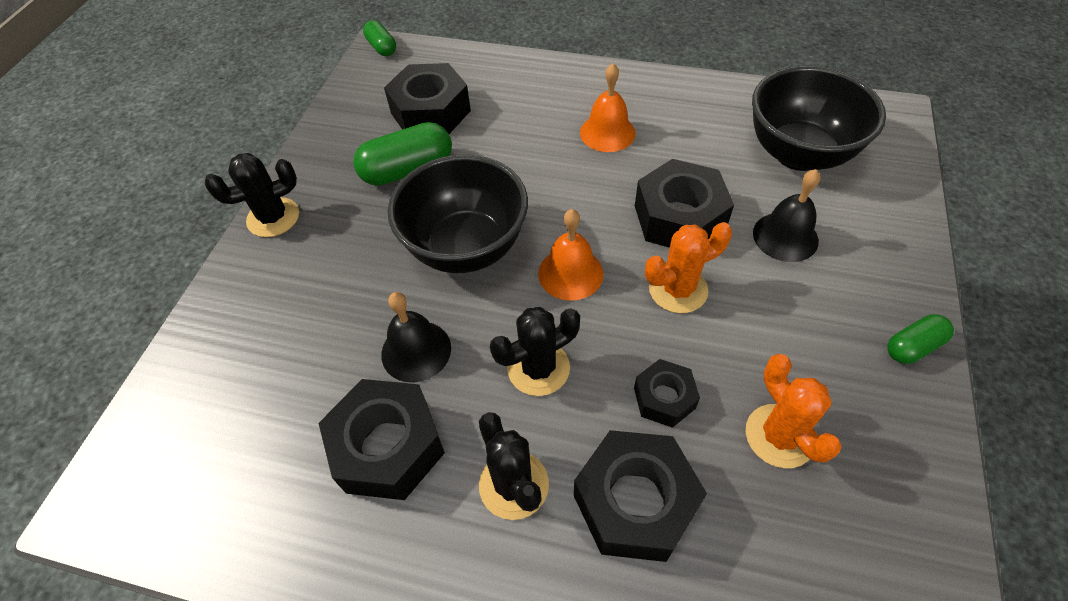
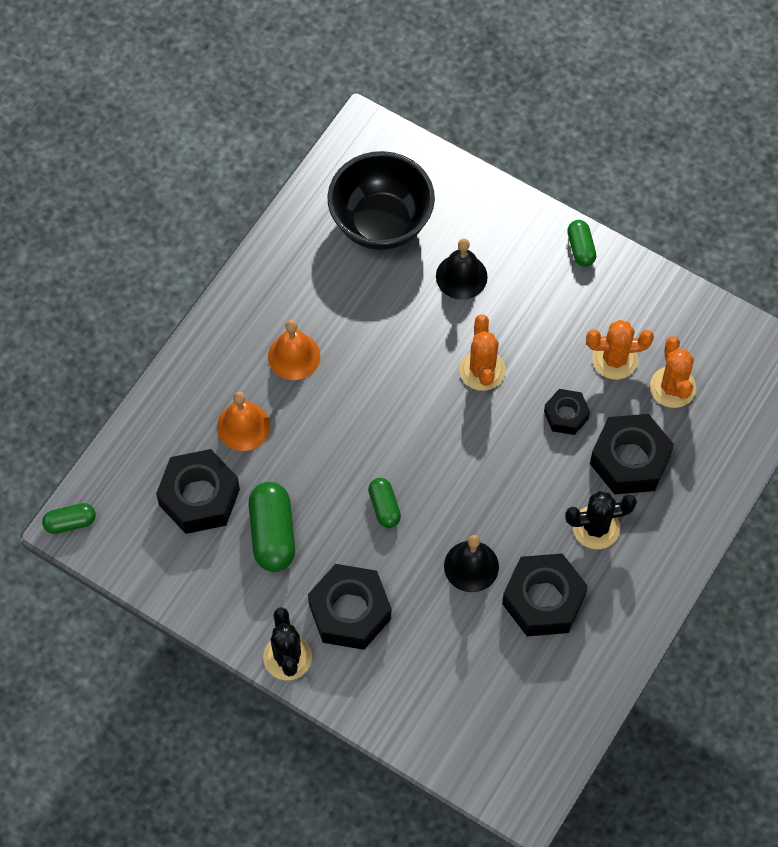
camera: 75 degrees left, 10 degrees up
black bowl [388,154,528,273] -> green capsule [368,478,401,528]
black cactus [490,307,580,396] -> none
orange bell [538,209,604,301] -> orange bell moved to [217,392,270,451]
black nut [635,159,734,248] -> black nut moved to [308,564,391,650]
none -> orange cactus [650,336,696,408]

